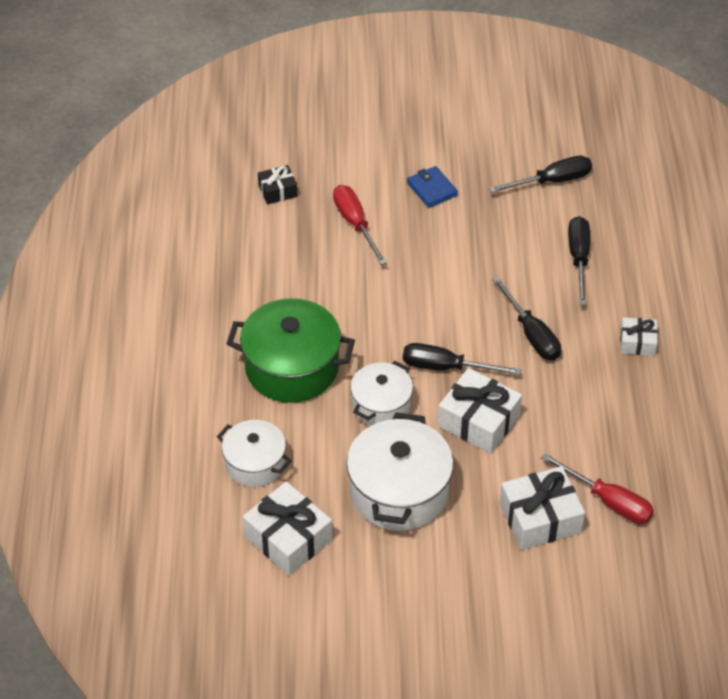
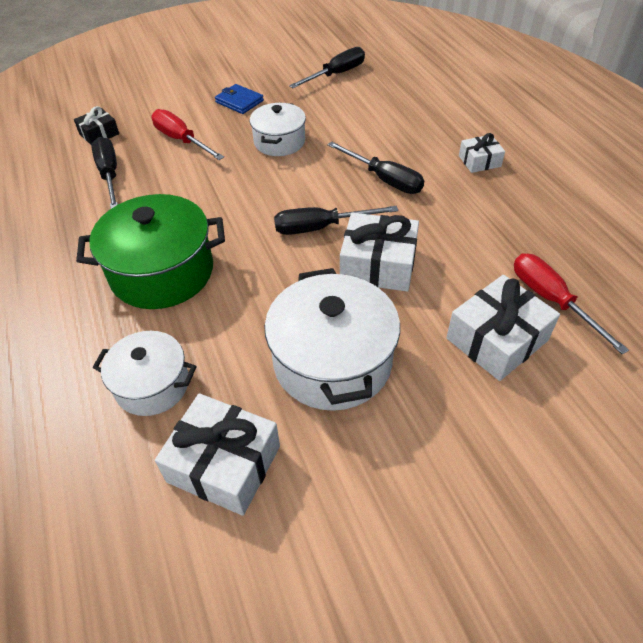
camera: 20 degrees left, 0 degrees up
white pot [350,361,413,426] -> white pot moved to [250,102,306,156]
red screwdriver [541,453,654,524] -> red screwdriver turned 135 degrees counterclockwise [514,253,629,354]
black screwdriver [568,216,590,305] -> black screwdriver moved to [91,137,118,209]

